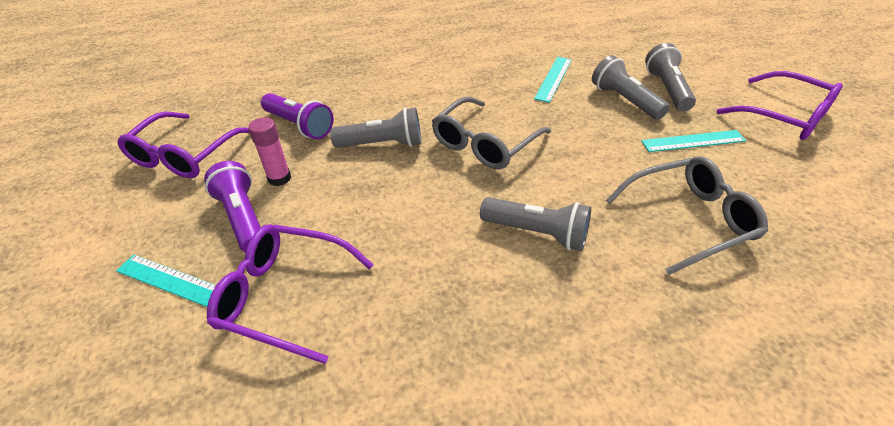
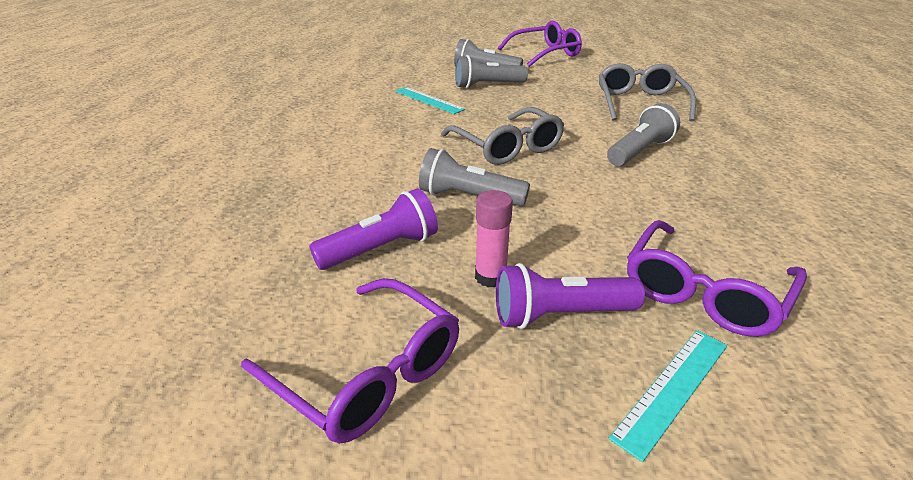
camera: 70 degrees left, 10 degrees down
grey flashlight [330,107,421,148] -> grey flashlight turned 90 degrees counterclockwise [419,148,530,206]
turquoise ruler [641,130,746,152] -> none

